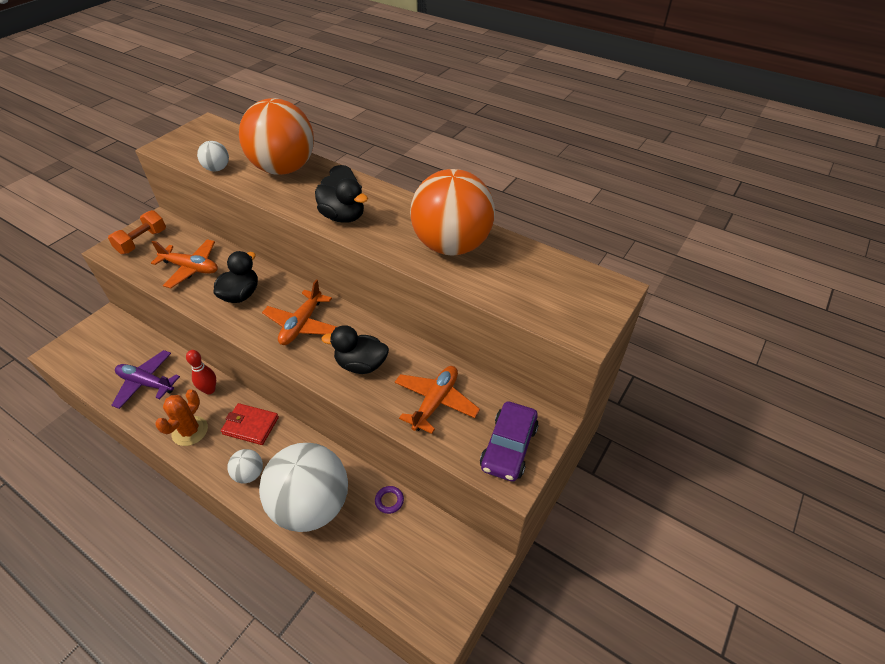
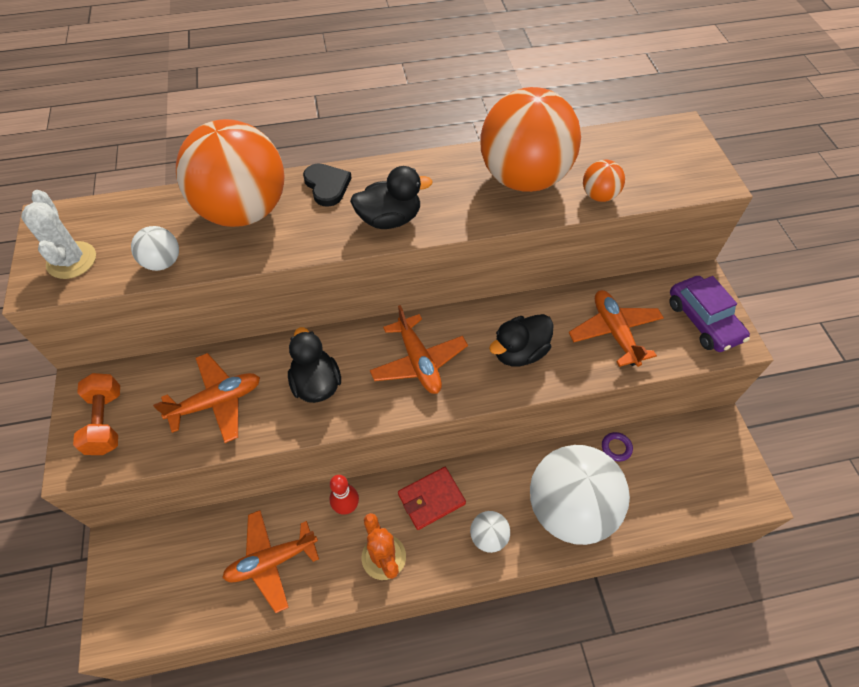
camera: 45 degrees left, 10 degrees up
purple plane [111,350,180,409] -> orange plane [222,510,319,613]
none -> white cactus [21,190,96,279]
none -> orange ball [583,160,625,202]

